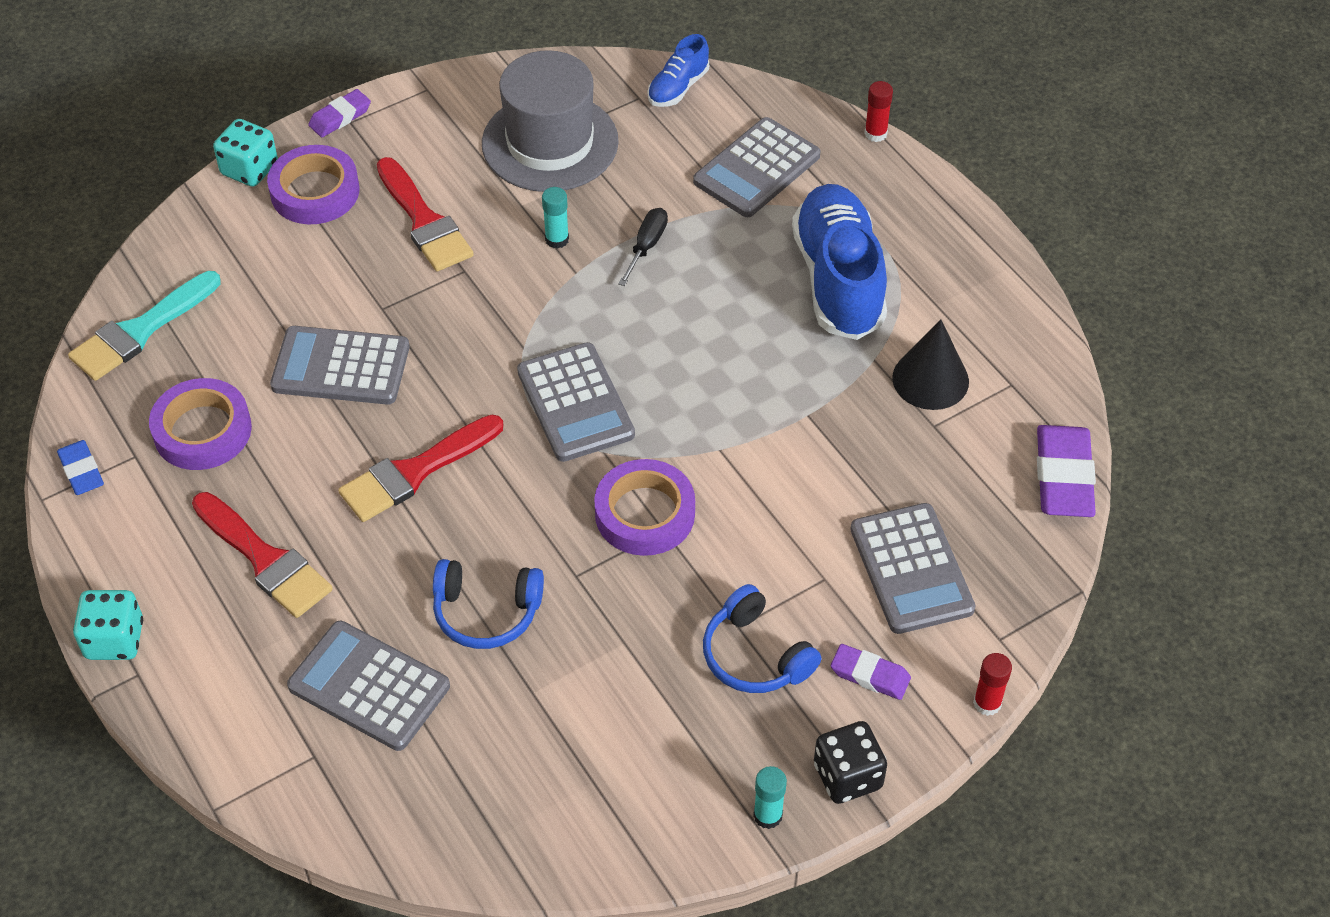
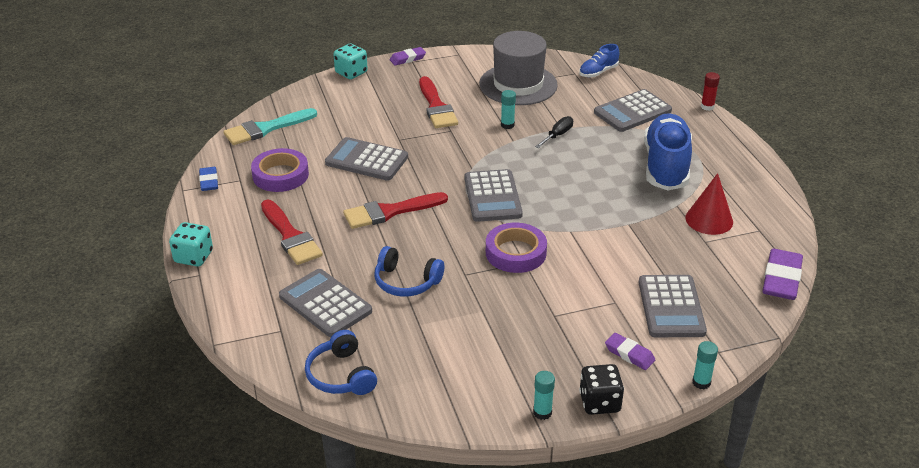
camera: 15 degrees right, 15 degrees down
purple tape [267,145,359,224] -> none
blue headphones [703,584,821,693] -> blue headphones moved to [305,330,377,395]
black cone [892,319,969,410] -> red cone [686,173,733,235]
red glue stick [973,653,1012,716] -> turquoise glue stick [692,341,718,390]

